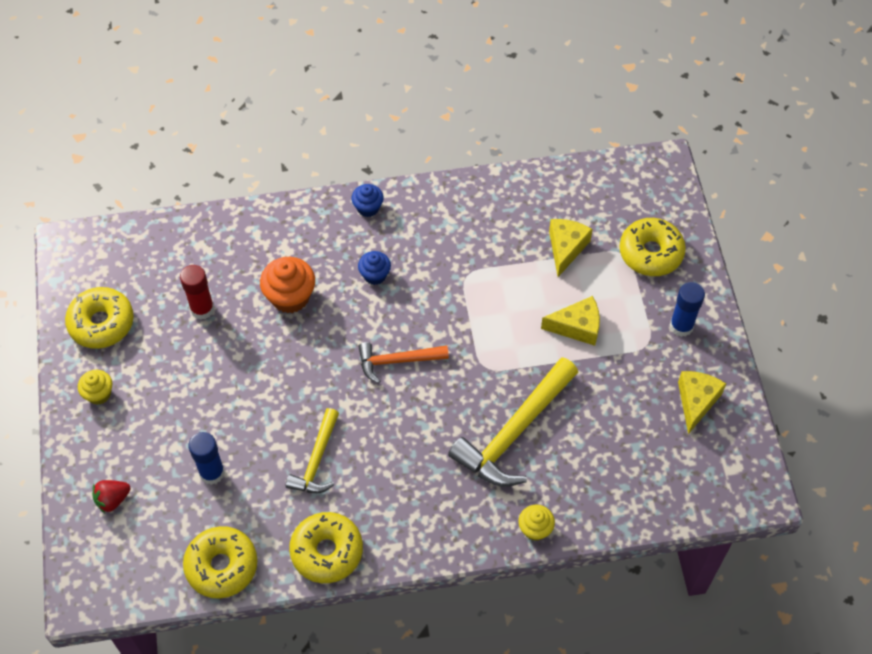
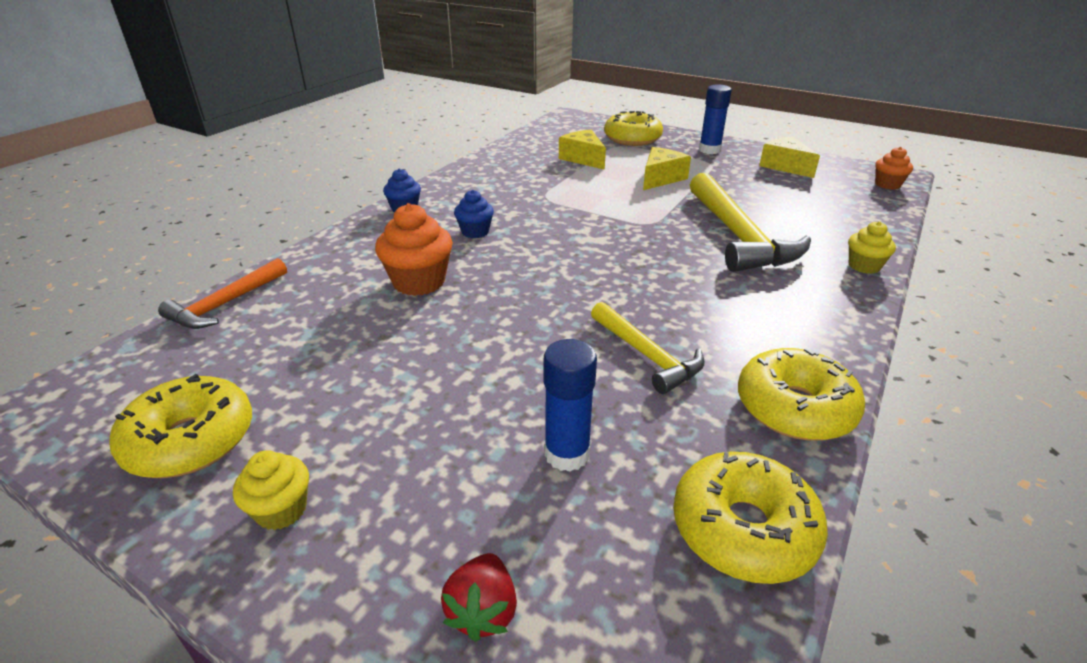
camera: 50 degrees left, 25 degrees down
red glue stick [180,265,214,320] -> none
orange hammer [358,342,449,383] -> orange hammer moved to [158,258,287,329]
none -> orange cupcake [875,147,913,190]

